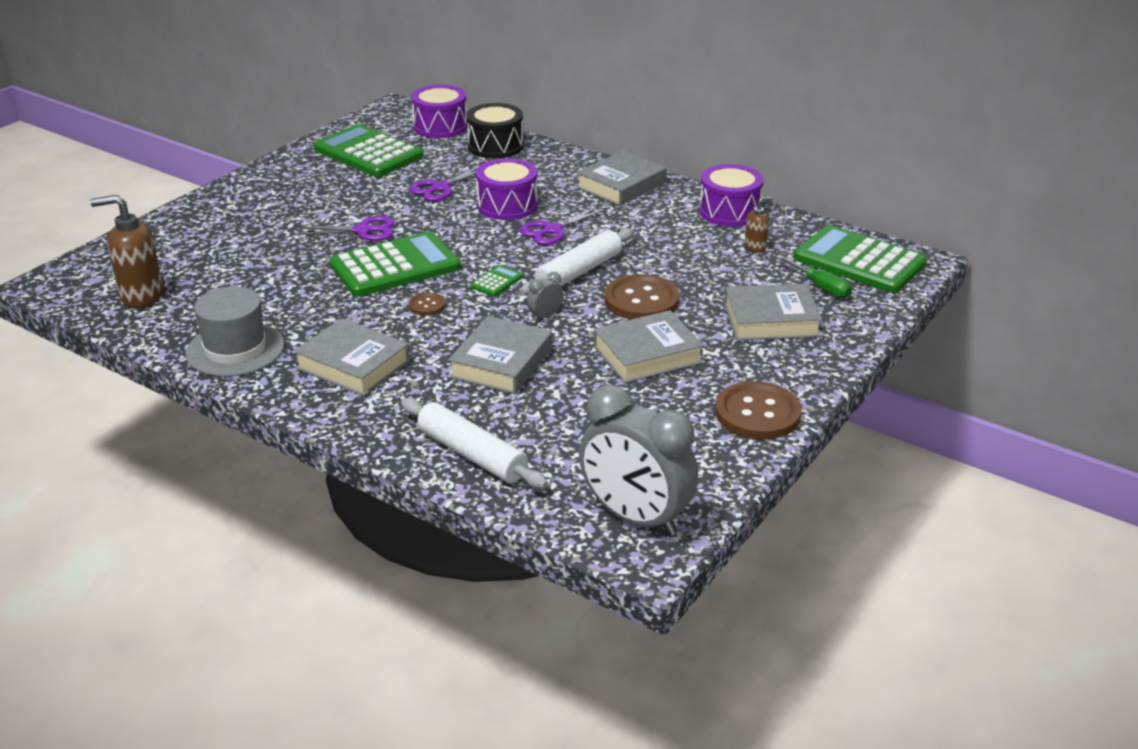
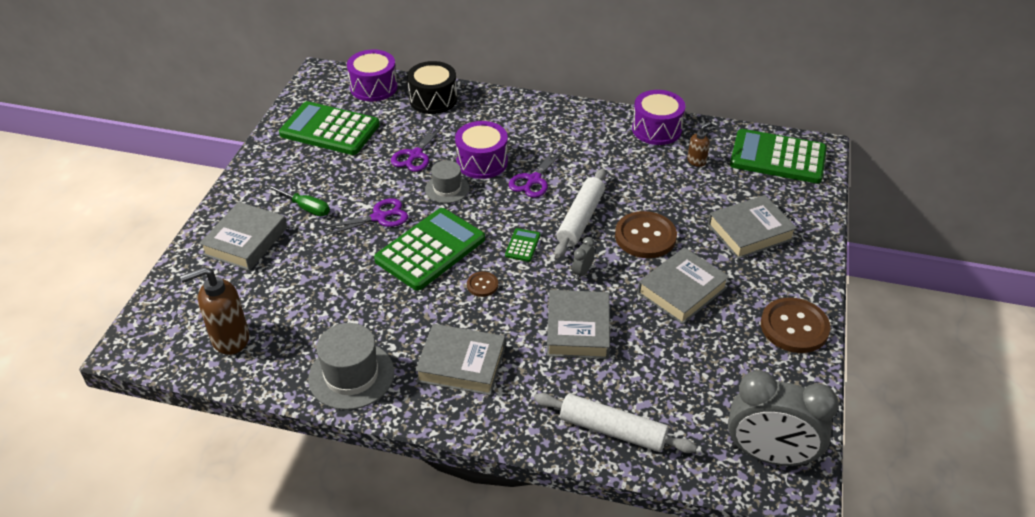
camera: 20 degrees left, 10 degrees up
grey book [577,150,667,206] -> grey book moved to [199,202,287,271]
green screwdriver [776,255,852,298] -> green screwdriver moved to [266,185,330,216]
none -> grey hat [425,160,469,203]

